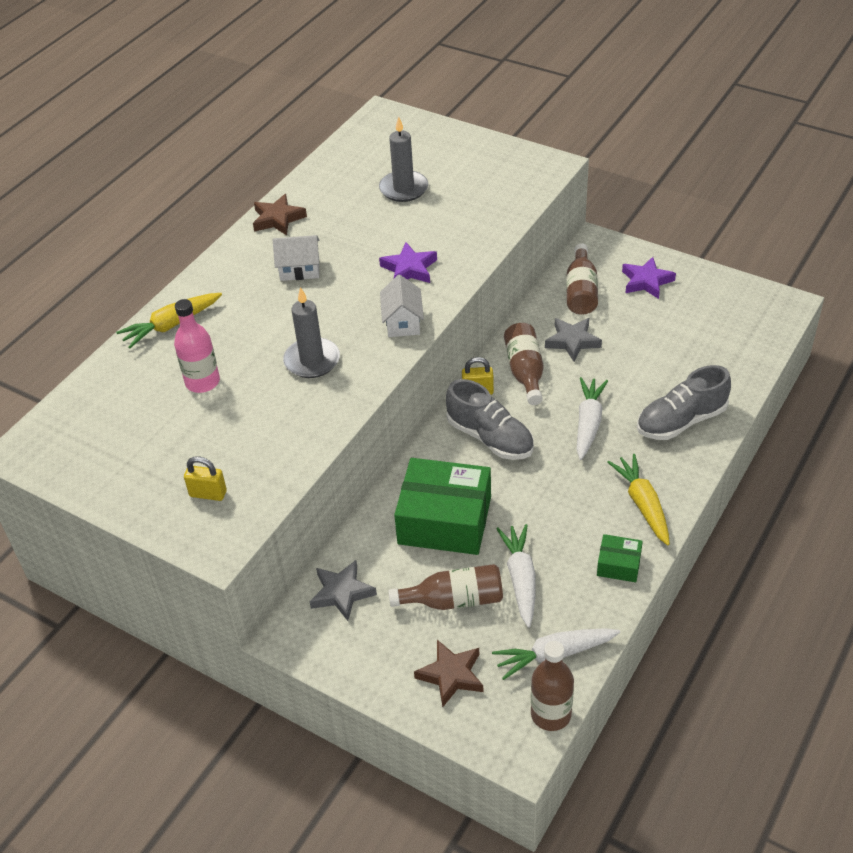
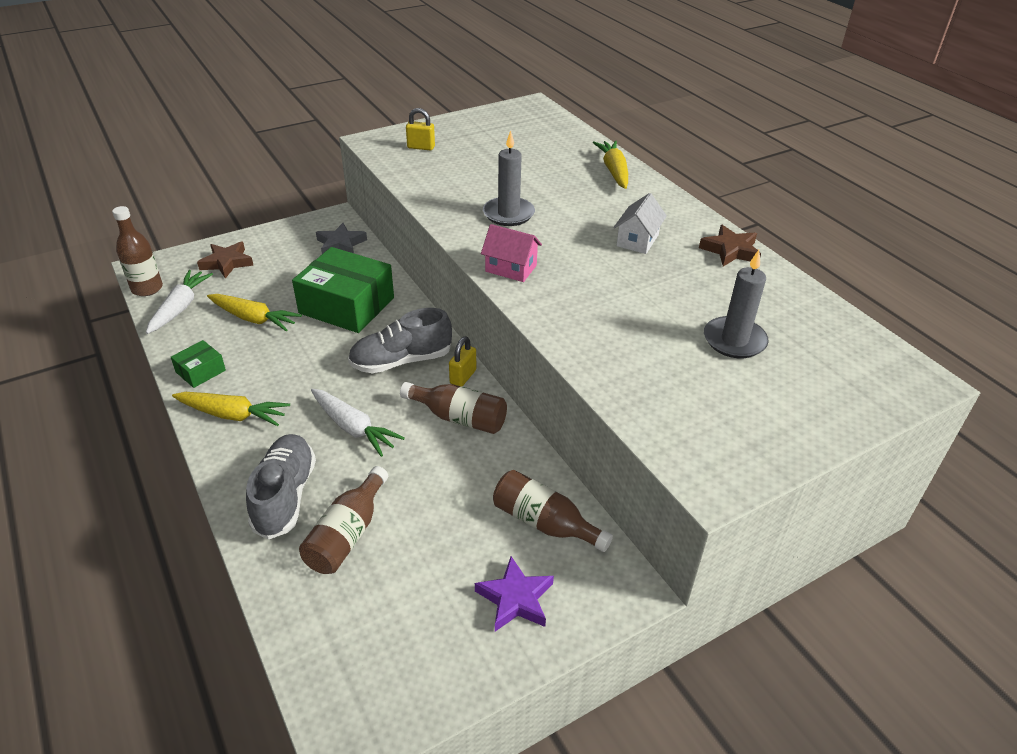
camera: 115 degrees right, 5 degrees down
pink bottle [174,299,220,393] -> none
yellow padlock [184,456,227,501] -> yellow padlock turned 60 degrees clockwise [406,108,435,150]
purple star [379,242,437,283] -> none
white house [380,275,424,337] -> pink house [481,224,542,282]
brown bottle [388,564,503,610] -> brown bottle moved to [299,466,388,574]
green box [394,458,491,555] -> green box turned 75 degrees clockwise [292,247,394,333]
white carrot [496,524,536,628] -> yellow carrot [207,294,302,331]
grey star [545,318,602,362] -> none

